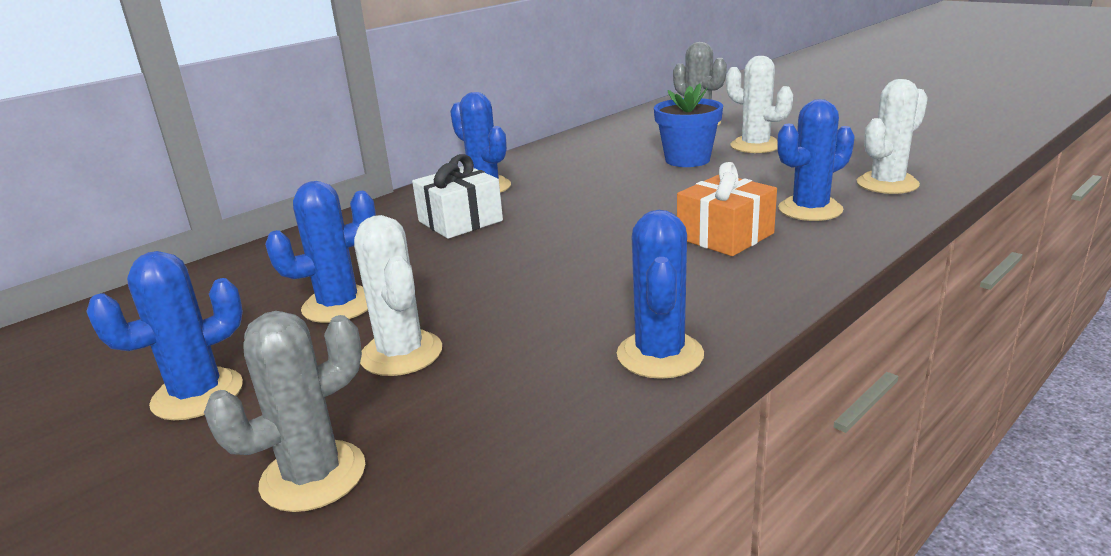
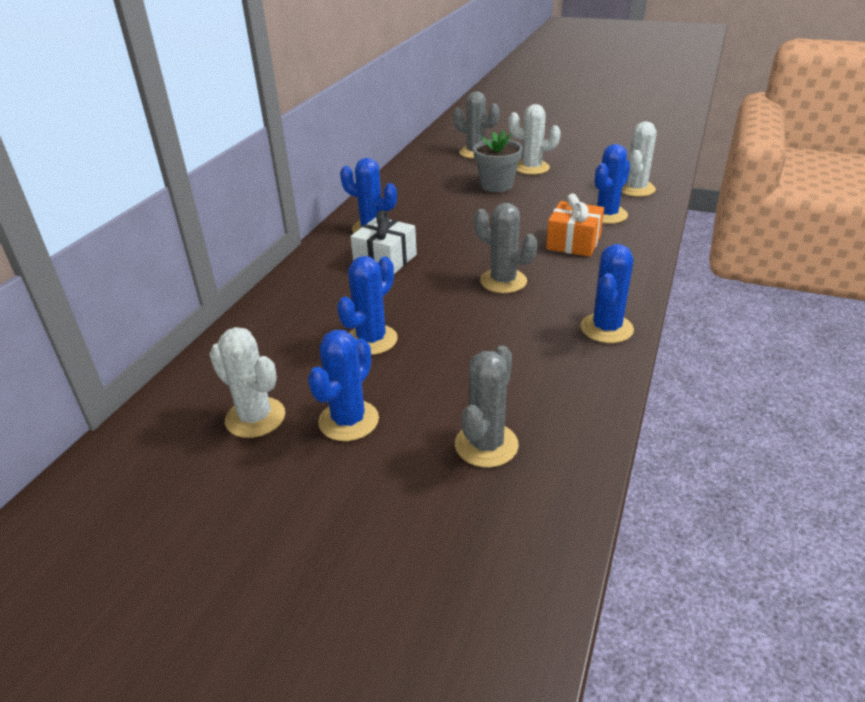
camera: 25 degrees left, 10 degrees up
white cactus [354,215,442,376] -> white cactus moved to [209,327,285,438]
blue cactus [617,210,704,379] -> blue cactus turned 45 degrees clockwise [581,244,634,343]
blue flower pot [654,83,723,167] -> grey flower pot [473,130,523,192]
none -> grey cactus [474,203,537,293]

